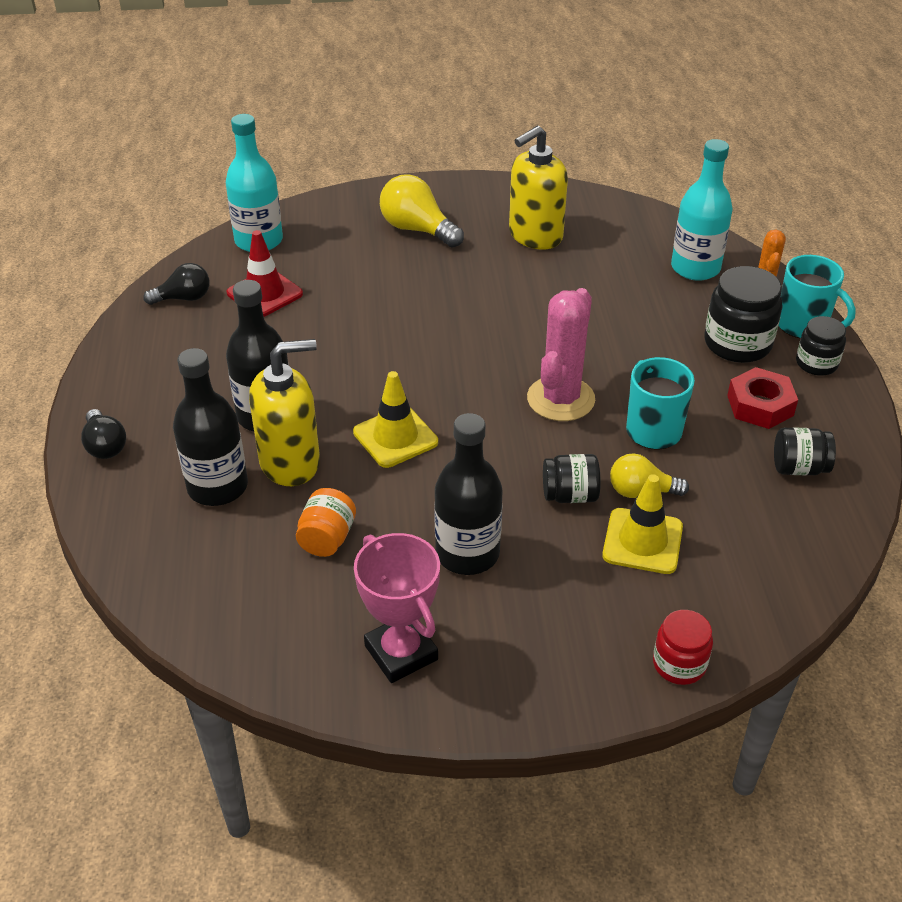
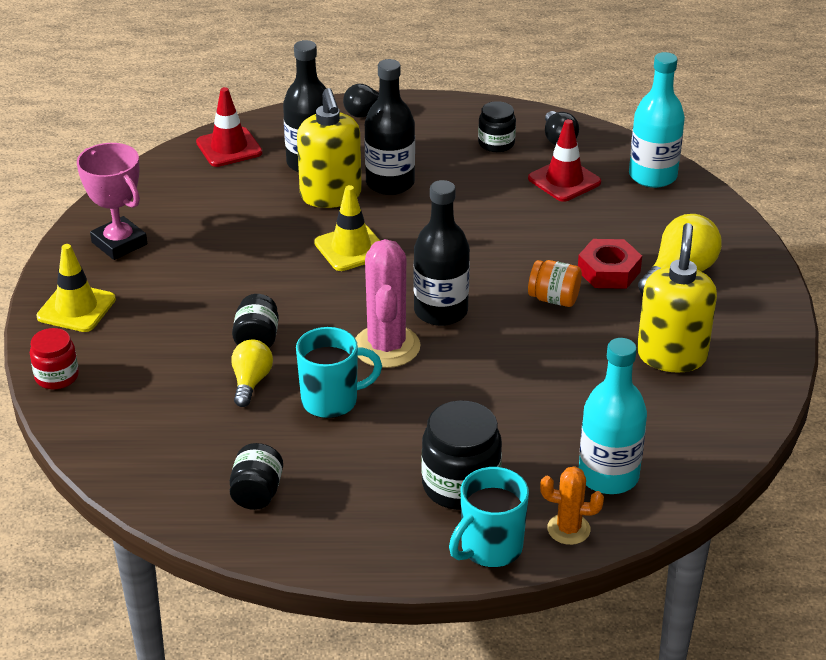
camera: 95 degrees right, 5 degrees down
orange jar [296,488,356,557] -> orange jar moved to [528,260,582,307]
pink trophy [354,533,440,683] -> pink trophy turned 75 degrees clockwise [77,143,147,260]
black bottle [434,413,503,575] -> black bottle moved to [414,180,470,326]
yellow soap dispenser [509,126,568,250] -> yellow soap dispenser turned 45 degrees clockwise [637,223,717,373]
pink cactus [527,288,595,421] -> pink cactus turned 60 degrees clockwise [355,239,421,368]
yellow traffic cone [602,474,683,574] -> yellow traffic cone moved to [36,244,116,332]
red nut [727,367,798,429] -> red nut moved to [578,239,642,289]
black jar [796,316,846,376] -> black jar moved to [478,101,516,152]
none -> red traffic cone [196,87,262,167]

